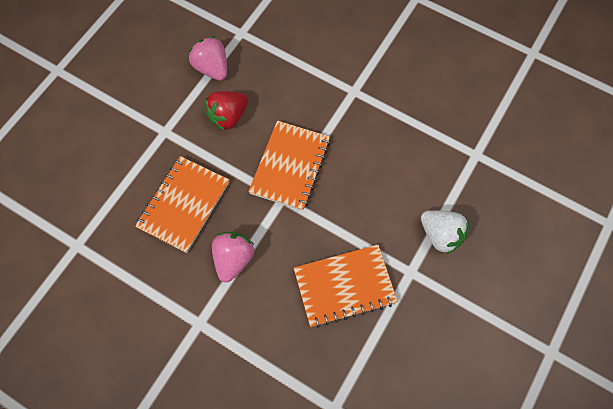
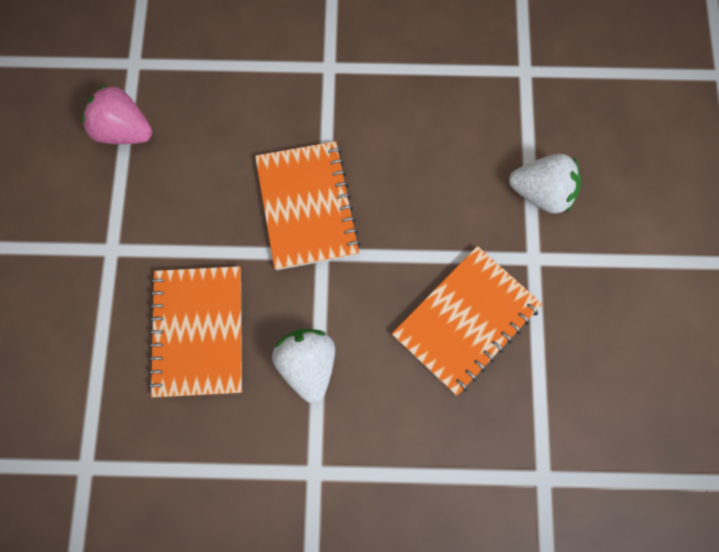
camera: 30 degrees left, 5 degrees up
red strawberry [205,91,248,131] -> none
pink strawberry [212,232,254,282] -> white strawberry [272,329,335,403]

